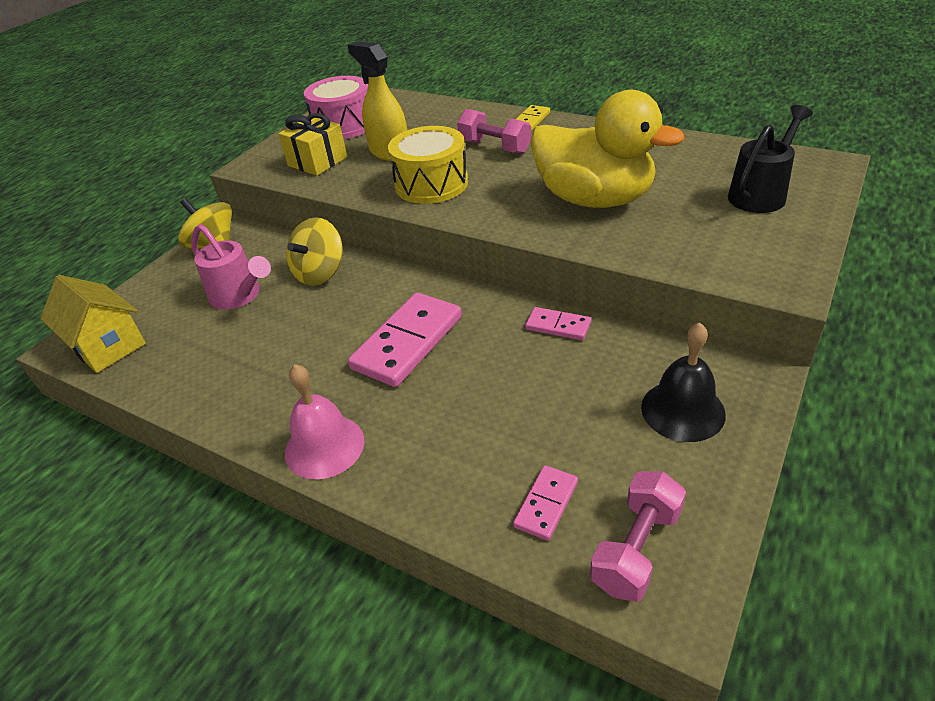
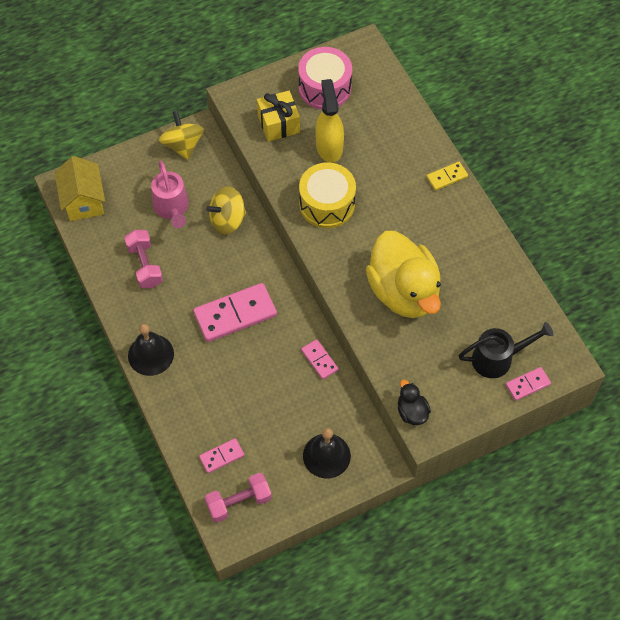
camera: 30 degrees right, 20 degrees up
pink bell [285,364,364,479] -> black bell [128,324,174,376]
pink dumbbell [457,109,531,154] -> pink dumbbell moved to [124,230,163,288]
none -> black duck [398,380,431,425]
none -> pink domino [506,367,551,401]

